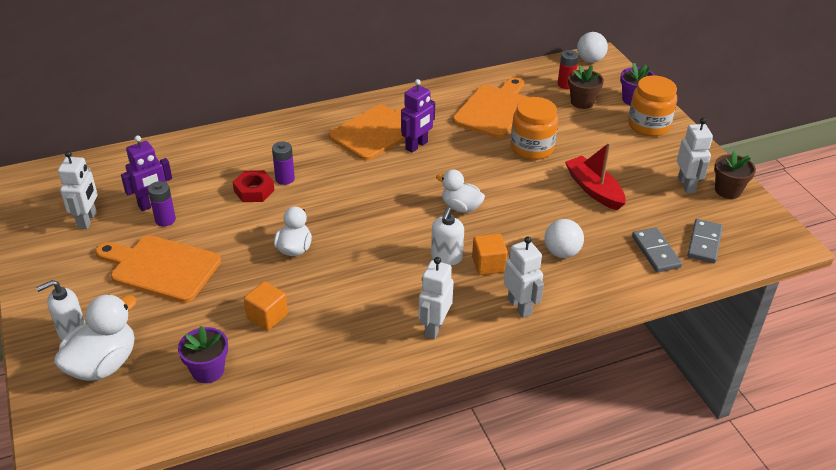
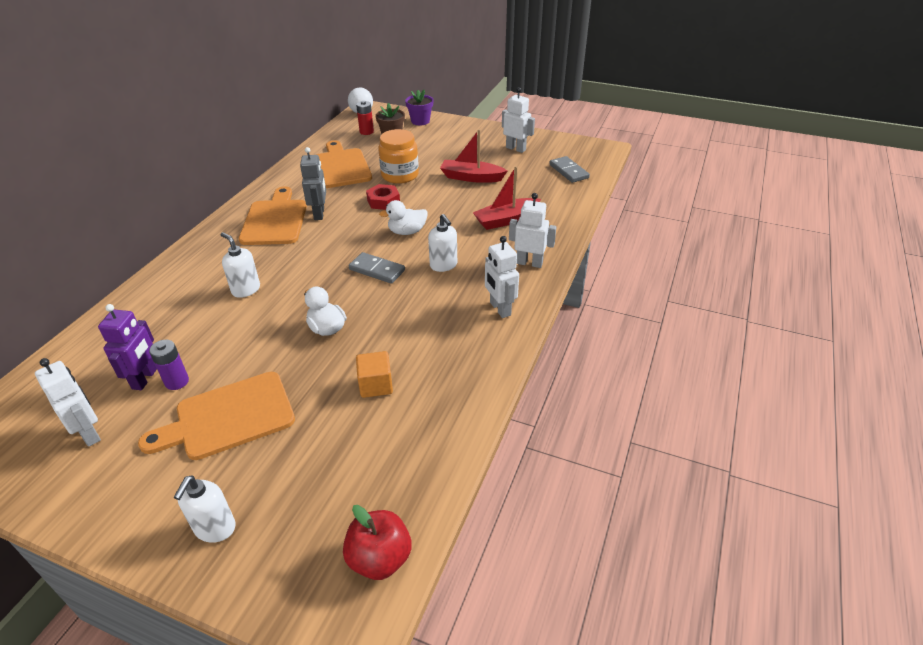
camera: 45 degrees left, 0 degrees up
white duck [54,294,137,381] -> none
purple flower pot [178,326,228,383] -> none
red nut [233,170,275,202] -> red nut moved to [366,184,400,210]
purple battery [272,141,295,185] -> white soap dispenser [221,232,260,298]
purple robot [401,79,435,153] -> grey robot [300,147,326,220]
orange cube [472,234,508,275] -> none
white ball [544,219,584,258] -> red boat [473,166,541,230]
orange jar [628,76,677,136] -> none
grey domino [632,227,682,272] -> grey domino moved to [349,252,405,284]
brown flower pot [714,150,756,199] -> none
none -> red apple [343,505,412,580]

